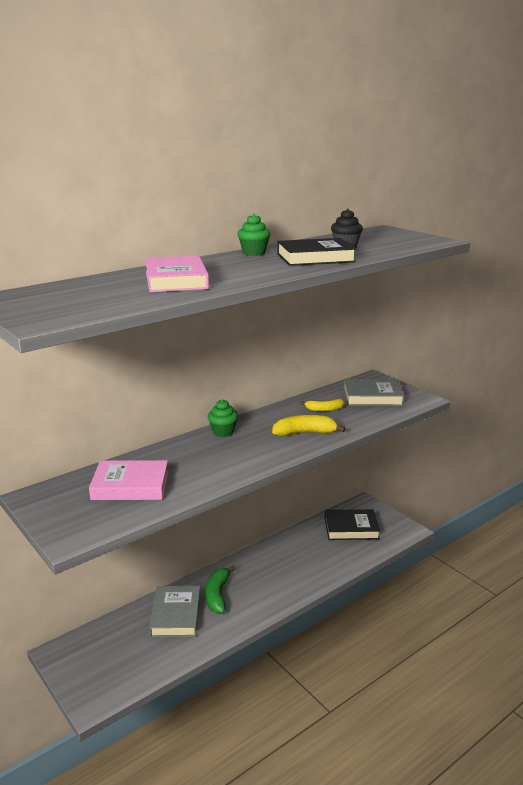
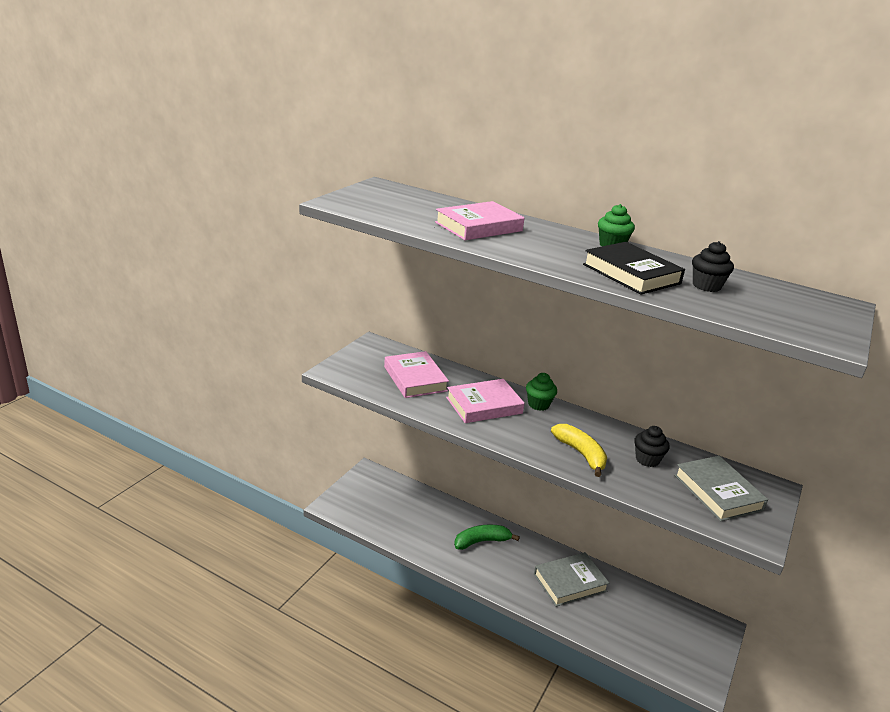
camera: 65 degrees right, 5 degrees up
grey book [149,586,201,637] -> grey book moved to [534,552,609,607]
yellow banana [300,399,345,412] -> black cupcake [634,426,670,467]
black book [325,509,380,540] -> none
none -> pink book [446,379,524,423]

